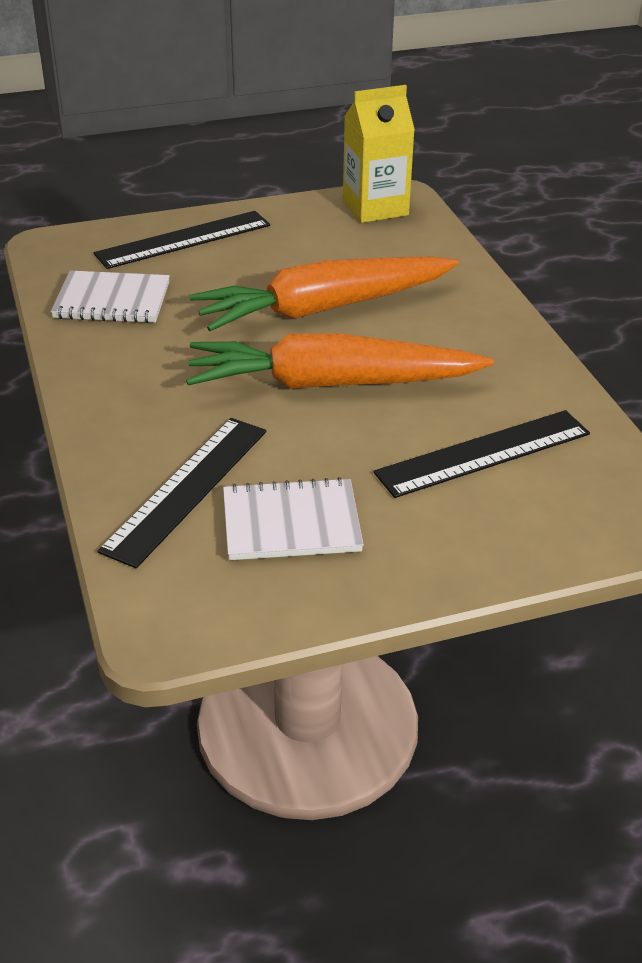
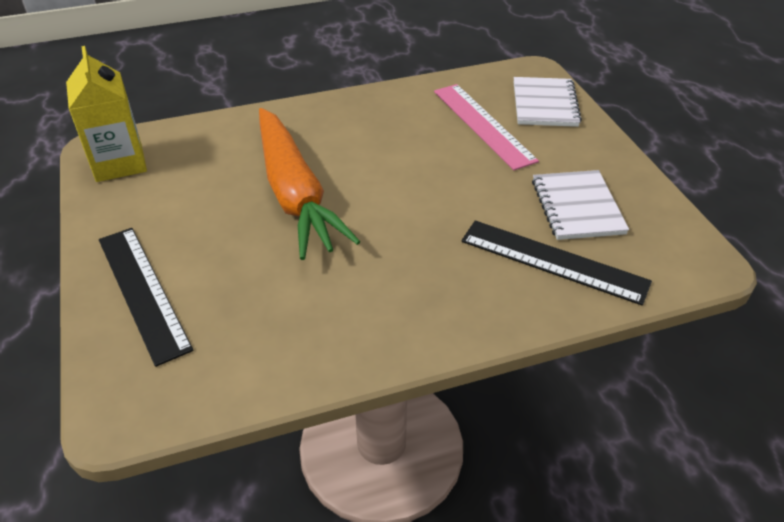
camera: 90 degrees left, 5 degrees up
white notebook [51,271,170,323] -> white notebook moved to [514,77,582,127]
orange carrot [186,333,494,389] -> none
black ruler [374,410,590,498] -> pink ruler [434,84,539,170]

